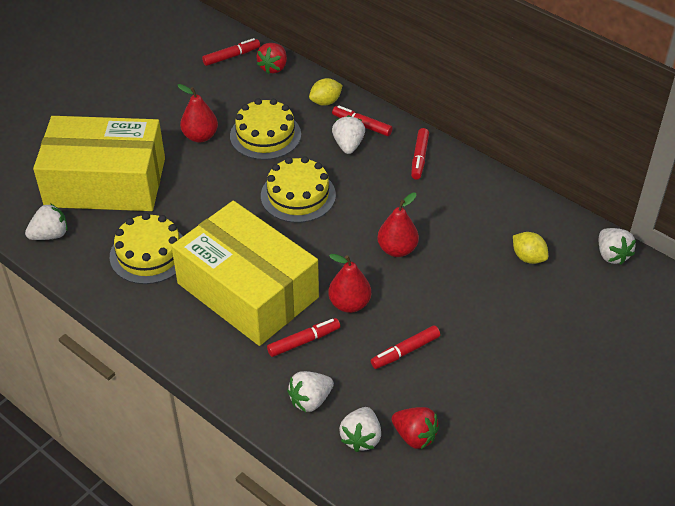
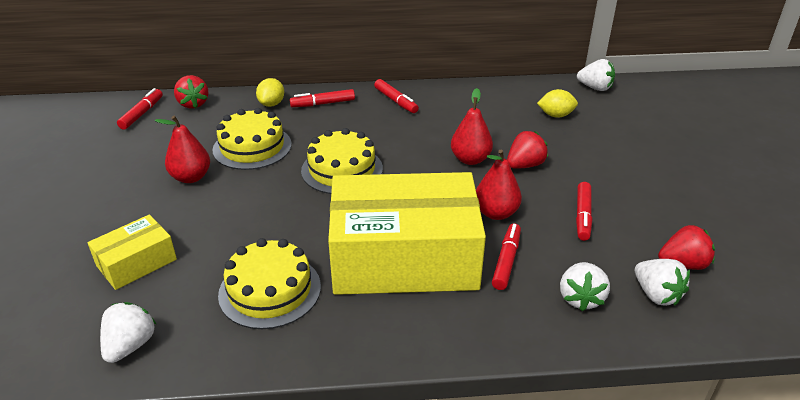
camera: 45 degrees left, 10 degrees down
yellow box [33,116,165,211] -> yellow box [87,214,177,290], size x0.46
white strawberry [332,115,365,154] -> none
none -> red strawberry [507,131,548,169]

